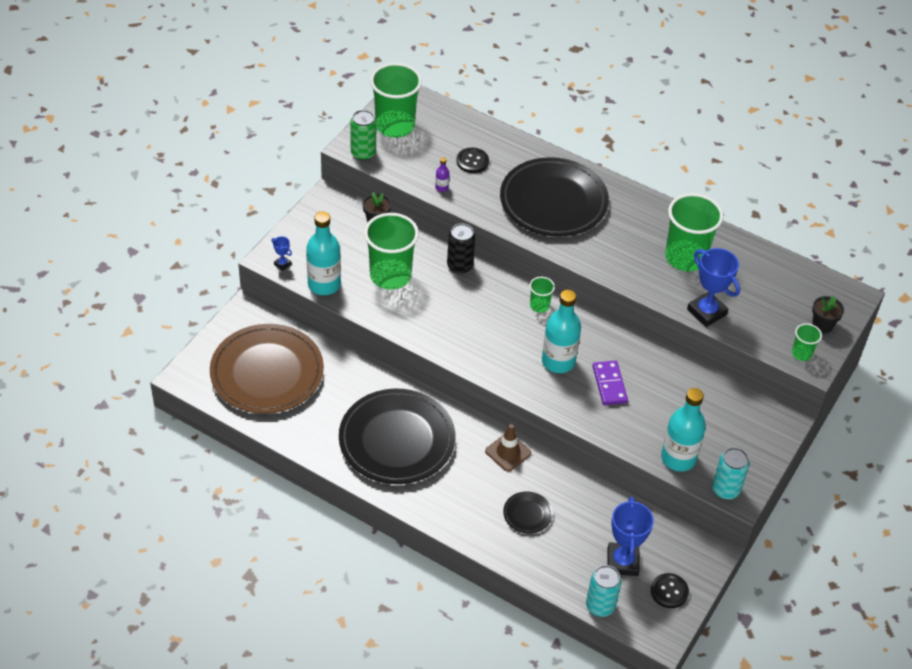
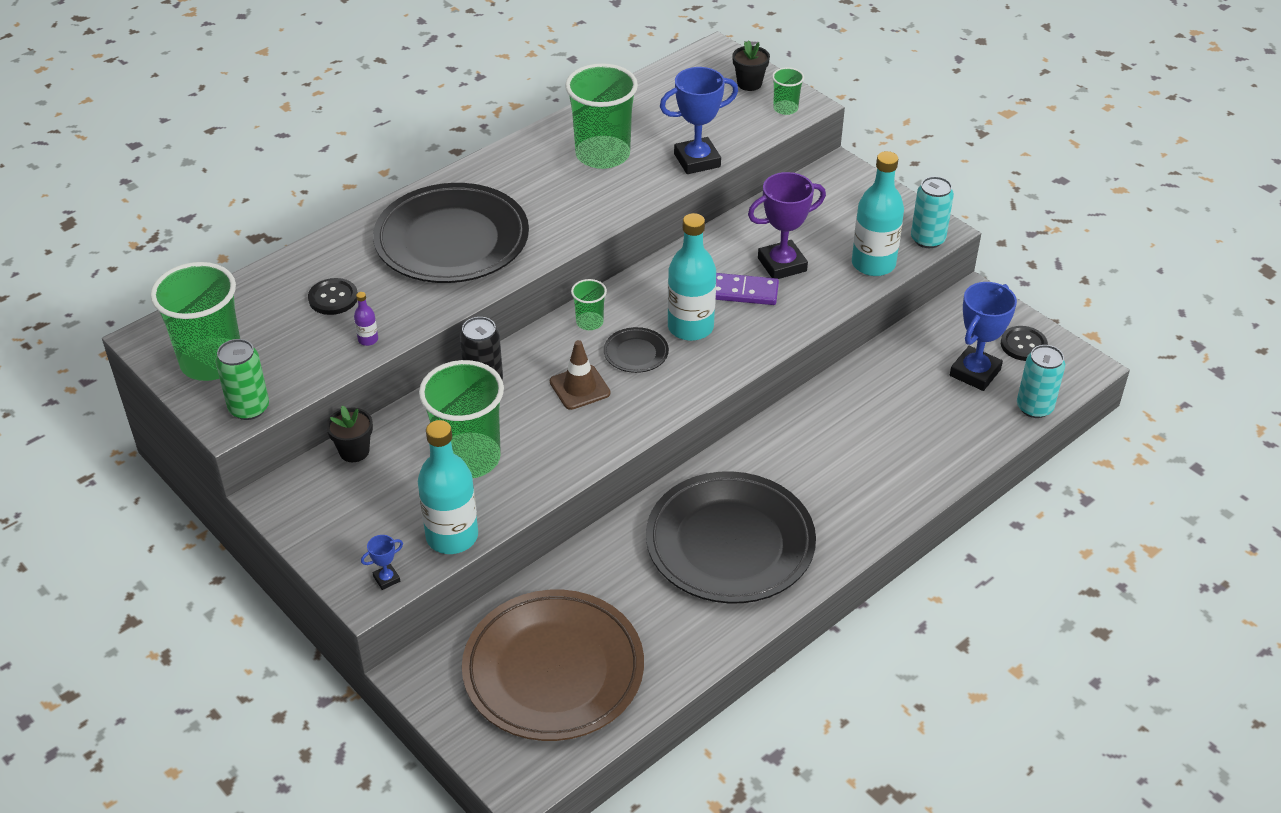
camera: 70 degrees left, 5 degrees down
brown traffic cone [485,424,531,472] -> brown traffic cone moved to [550,340,610,410]
black plate [503,492,553,533] -> black plate moved to [604,327,669,373]
blue trophy [608,497,654,576] -> blue trophy turned 75 degrees counterclockwise [950,282,1017,391]
none -> purple trophy [748,172,826,279]

